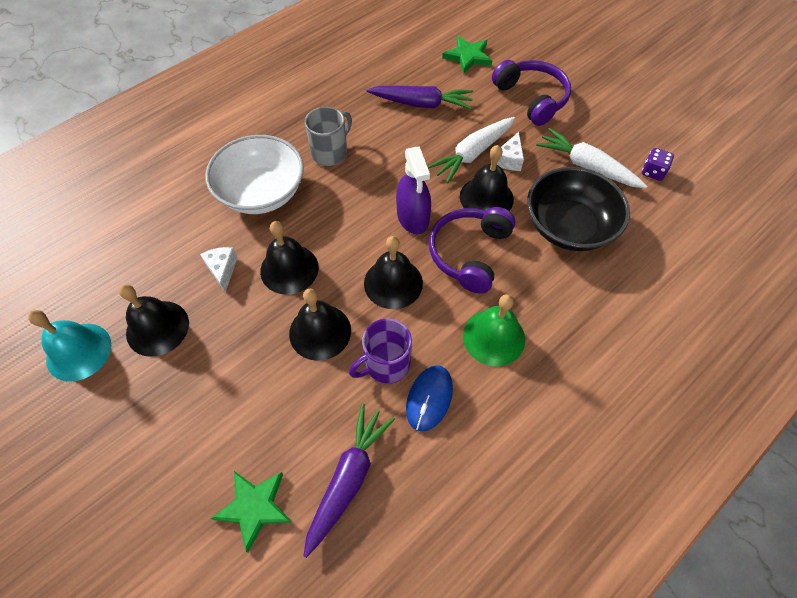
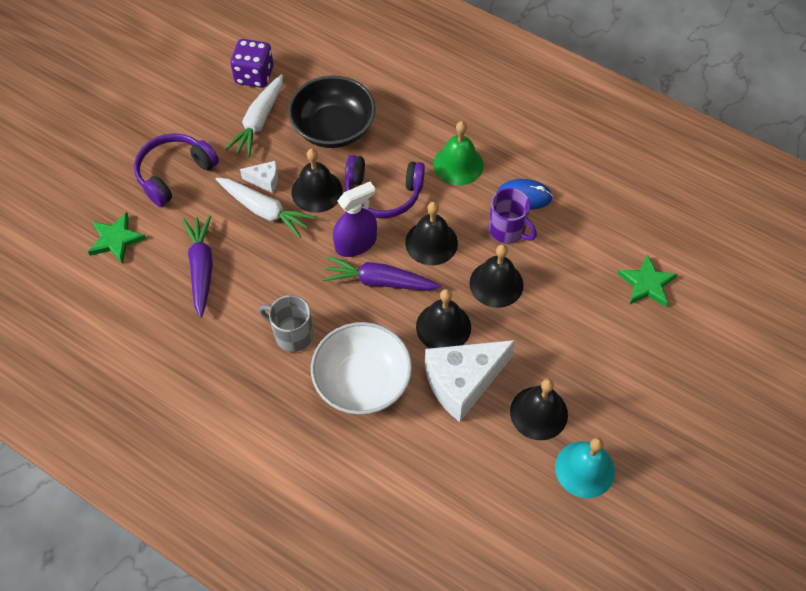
camera: 105 degrees left, 0 degrees up
white cheese [200,247,237,293] -> white cheese [425,340,515,422], size x2.20
purple carrot [303,403,395,558] -> purple carrot moved to [322,256,441,291]
purple dice [642,148,674,181] -> purple dice [230,39,274,88], size x1.74

